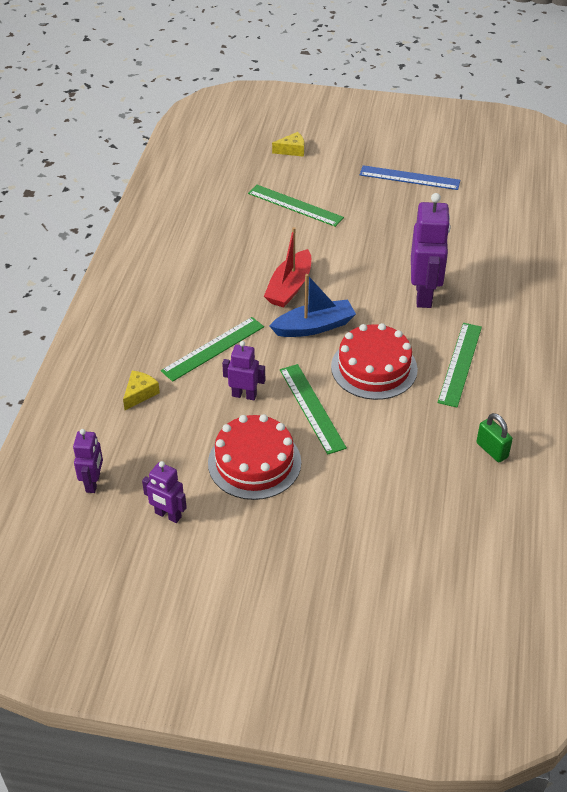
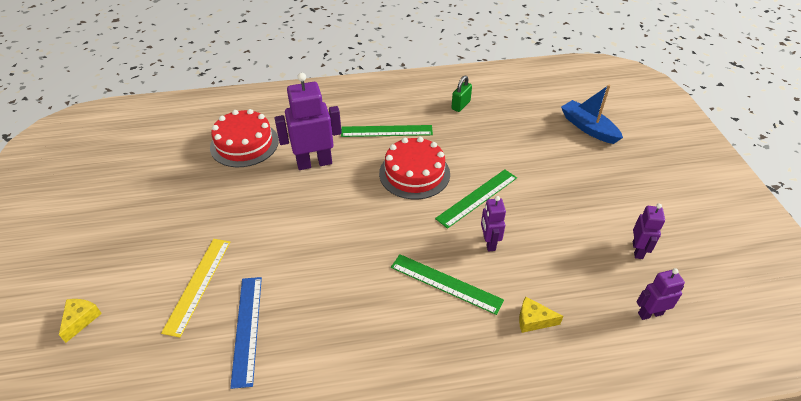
camera: 110 degrees left, 0 degrees up
red cake [208,414,301,500] -> red cake moved to [210,109,279,167]
green ruler [248,185,344,227] -> yellow ruler [161,239,230,337]
red boat [264,227,311,308] -> none
blue boat [270,274,356,337] -> blue boat moved to [561,85,623,144]
yellow cheese [272,132,304,157] -> yellow cheese turned 45 degrees clockwise [59,299,102,343]
blue ruler [360,165,460,190] -> blue ruler moved to [230,277,262,389]

